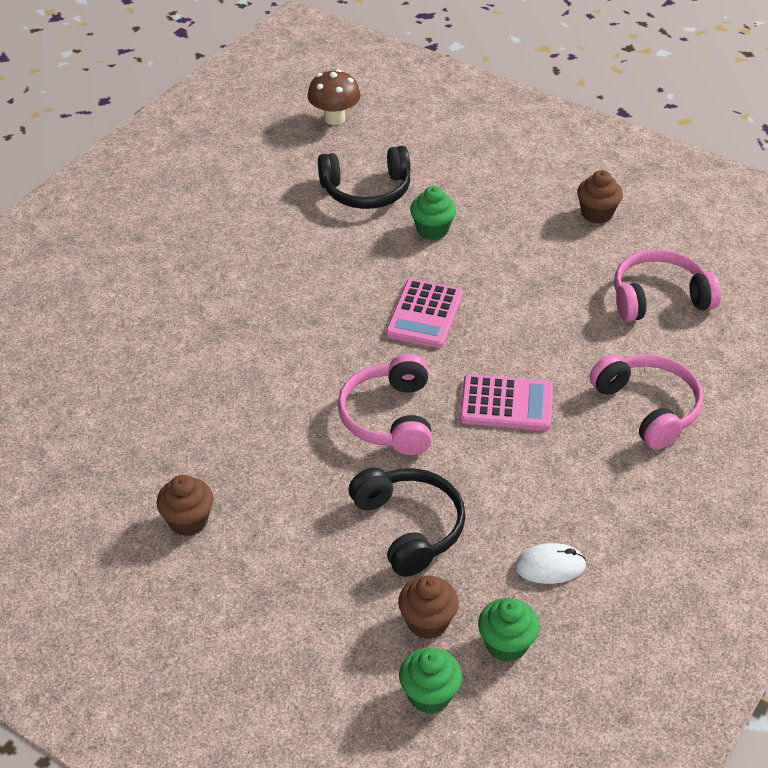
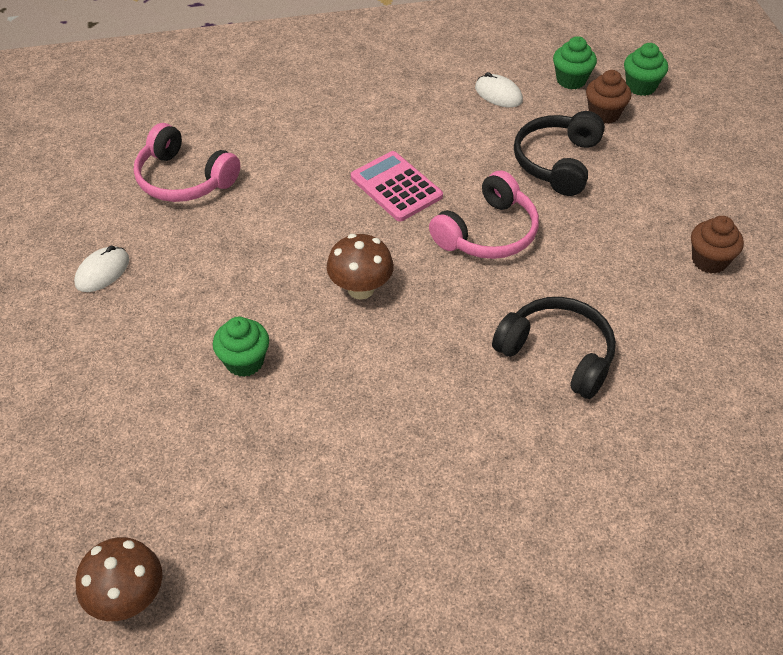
camera: 135 degrees left, 5 degrees up
black headphones [318,146,410,209] -> black headphones moved to [492,297,616,399]
pink calculator [386,279,463,348] -> brown mushroom [327,234,394,300]
brown cupcake [577,170,623,224] -> white mouse [74,246,129,292]
pink headphones [590,354,703,450] -> none

